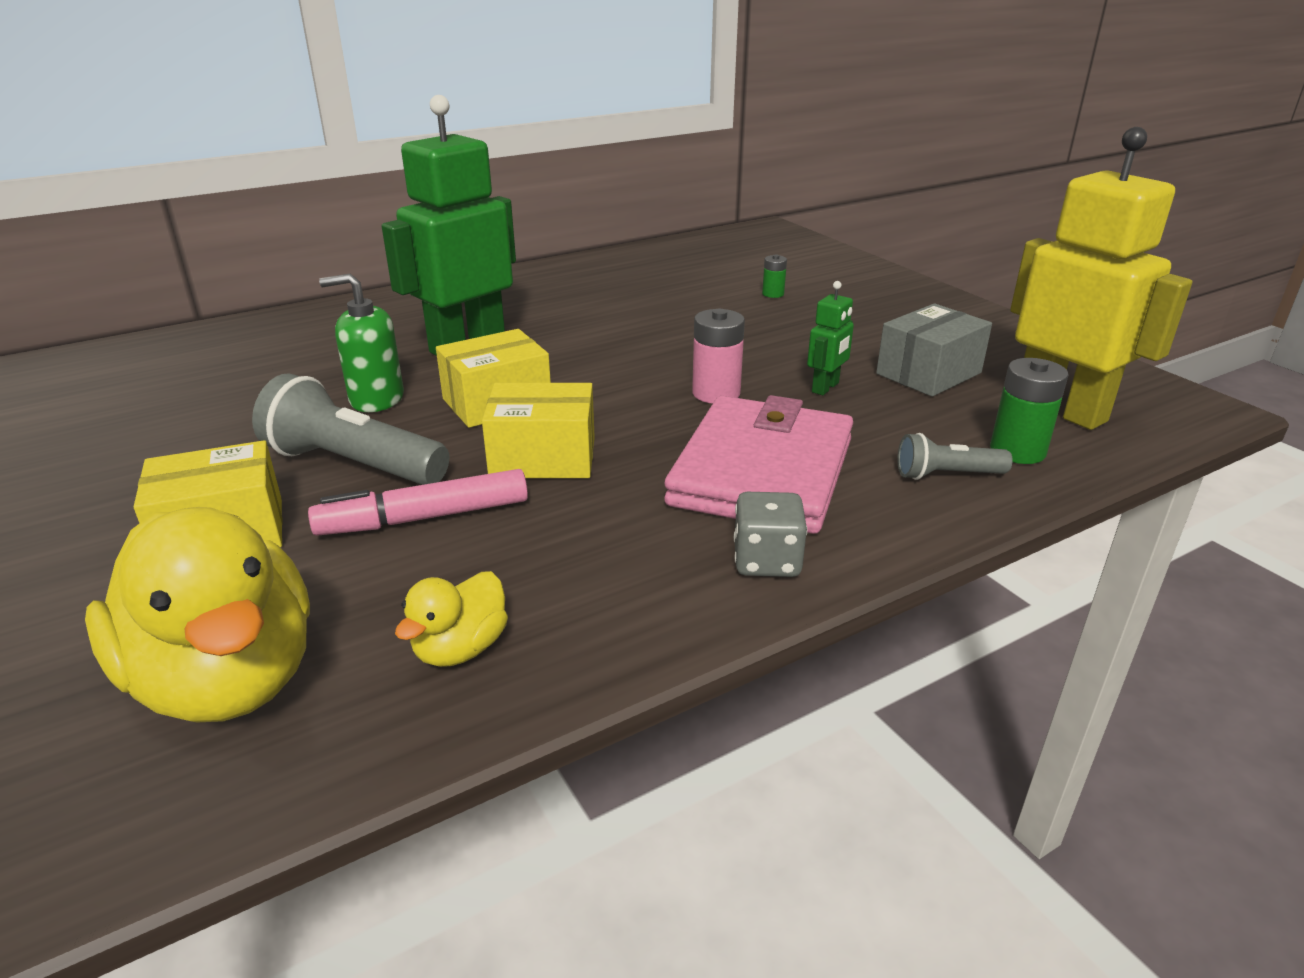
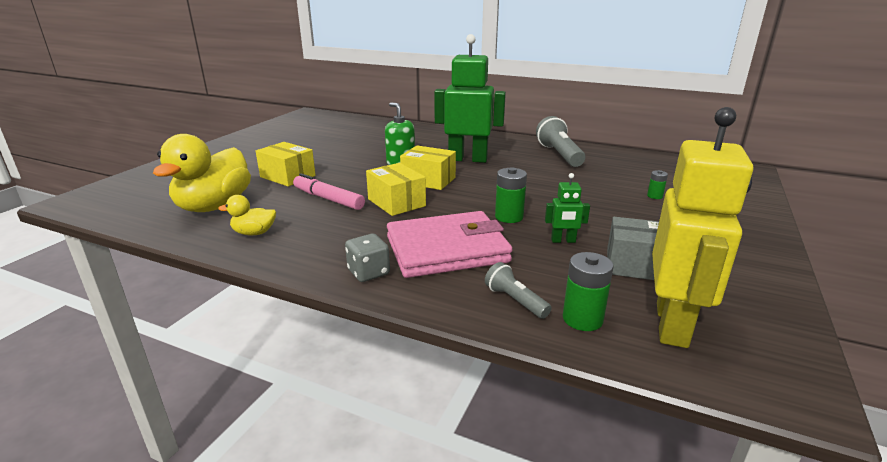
camera: 55 degrees right, 5 degrees down
grey flashlight [252,373,449,485] -> grey flashlight moved to [536,116,585,167]
pink battery [692,309,745,403] -> green battery [495,167,527,223]

